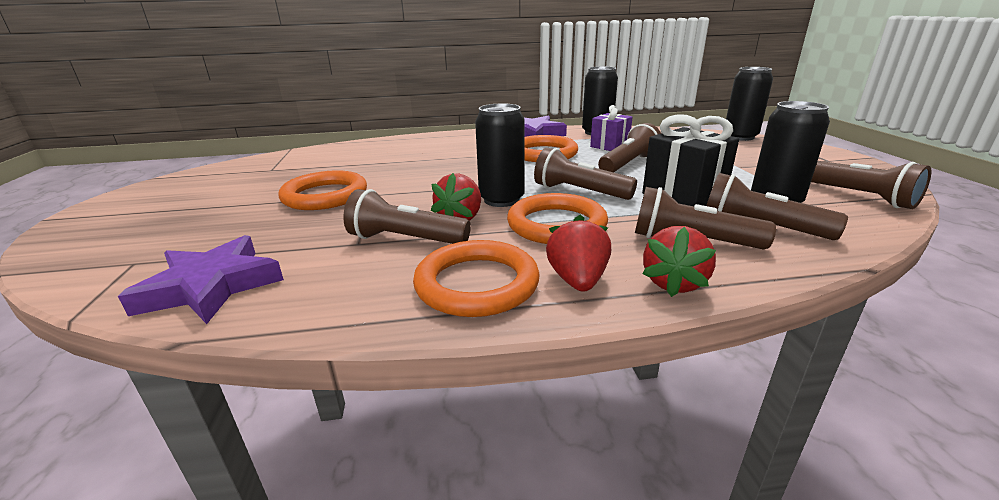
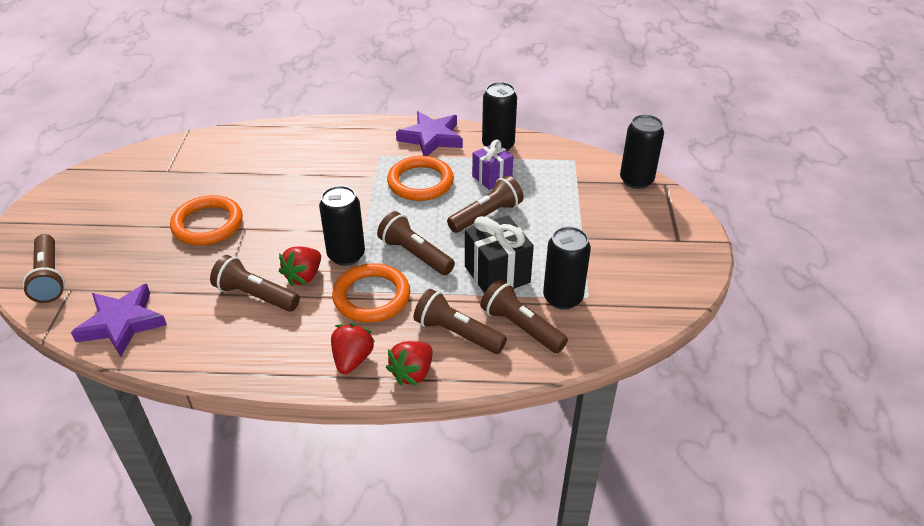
camera: 10 degrees right, 15 degrees up
orange ring [413,240,540,317] -> none
brown flashlight [811,161,931,209] -> brown flashlight moved to [23,234,65,303]

